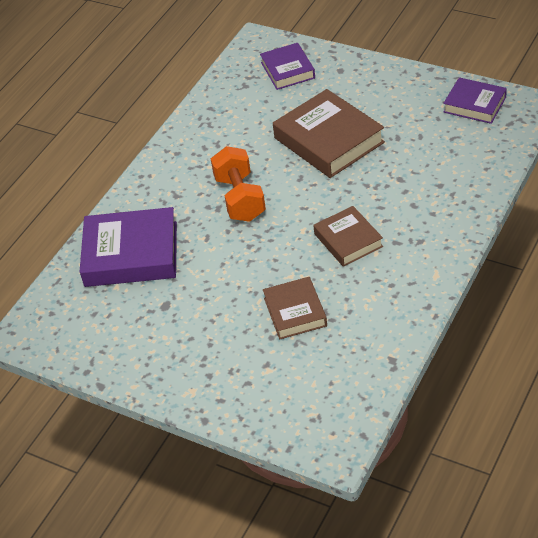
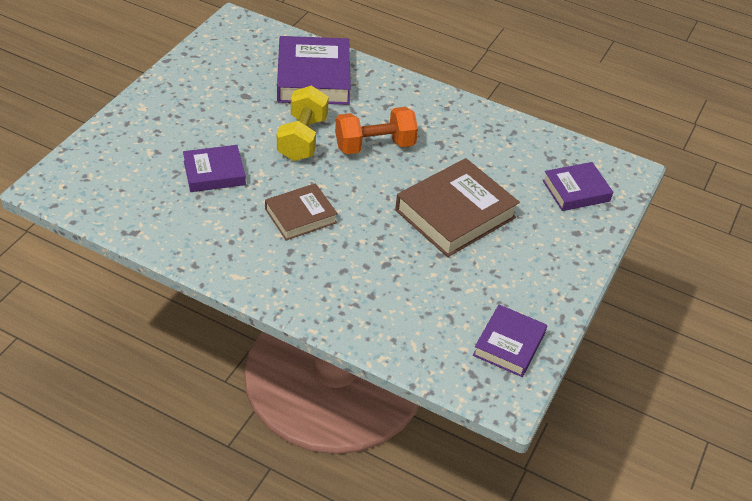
camera: 80 degrees right, 0 degrees up
brown book [263,277,327,340] -> purple book [183,145,246,192]
none -> yellow dumbbell [277,86,329,161]

